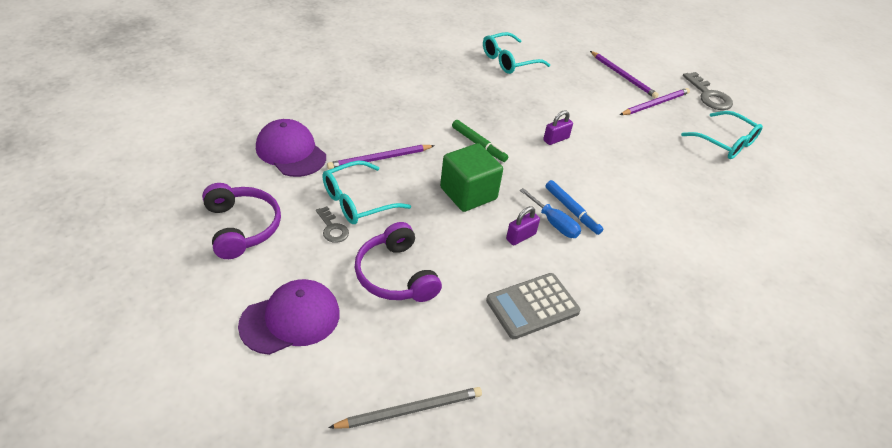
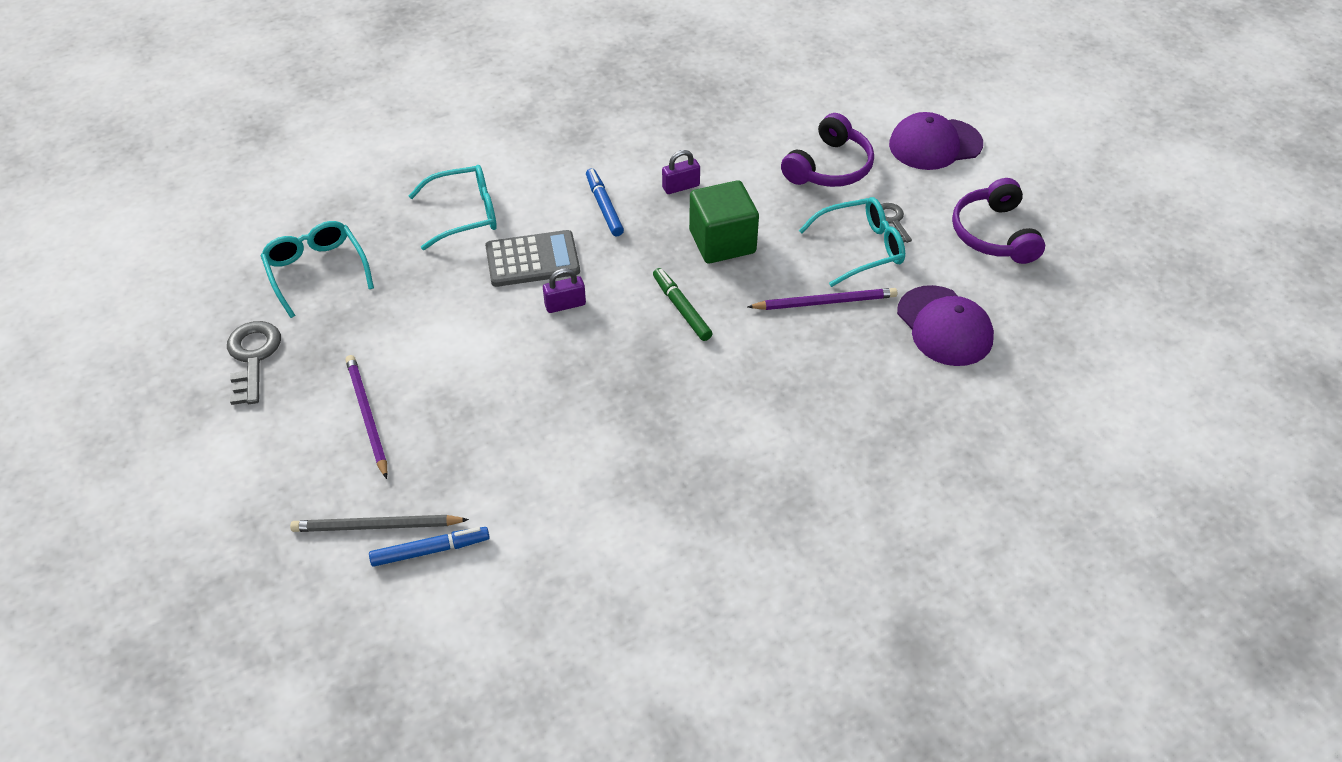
camera: 160 degrees left, 5 degrees up
grey pencil [328,387,482,429] -> grey pencil moved to [290,515,469,532]
purple headphones [355,222,442,302] -> purple headphones turned 45 degrees clockwise [781,113,874,187]
turquoise glasses [483,32,550,74] -> turquoise glasses moved to [409,165,497,250]
grey calculator [486,273,581,339] -> grey calculator moved to [485,230,580,287]
blue screwdriver [520,188,581,238] -> none
purple pencil [620,88,690,115] -> none
none -> blue marker [369,527,490,567]

